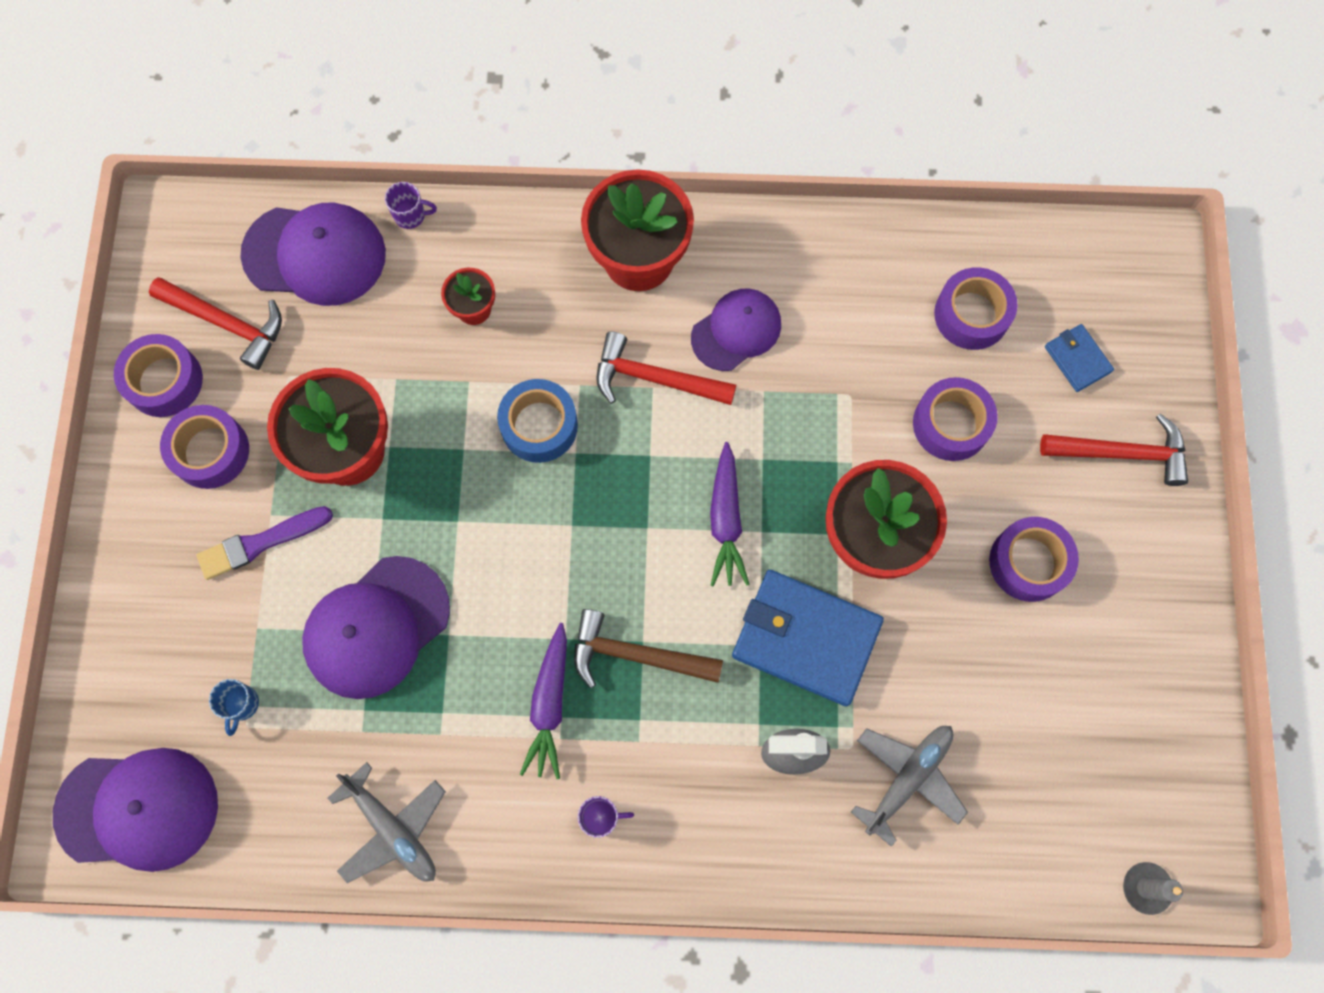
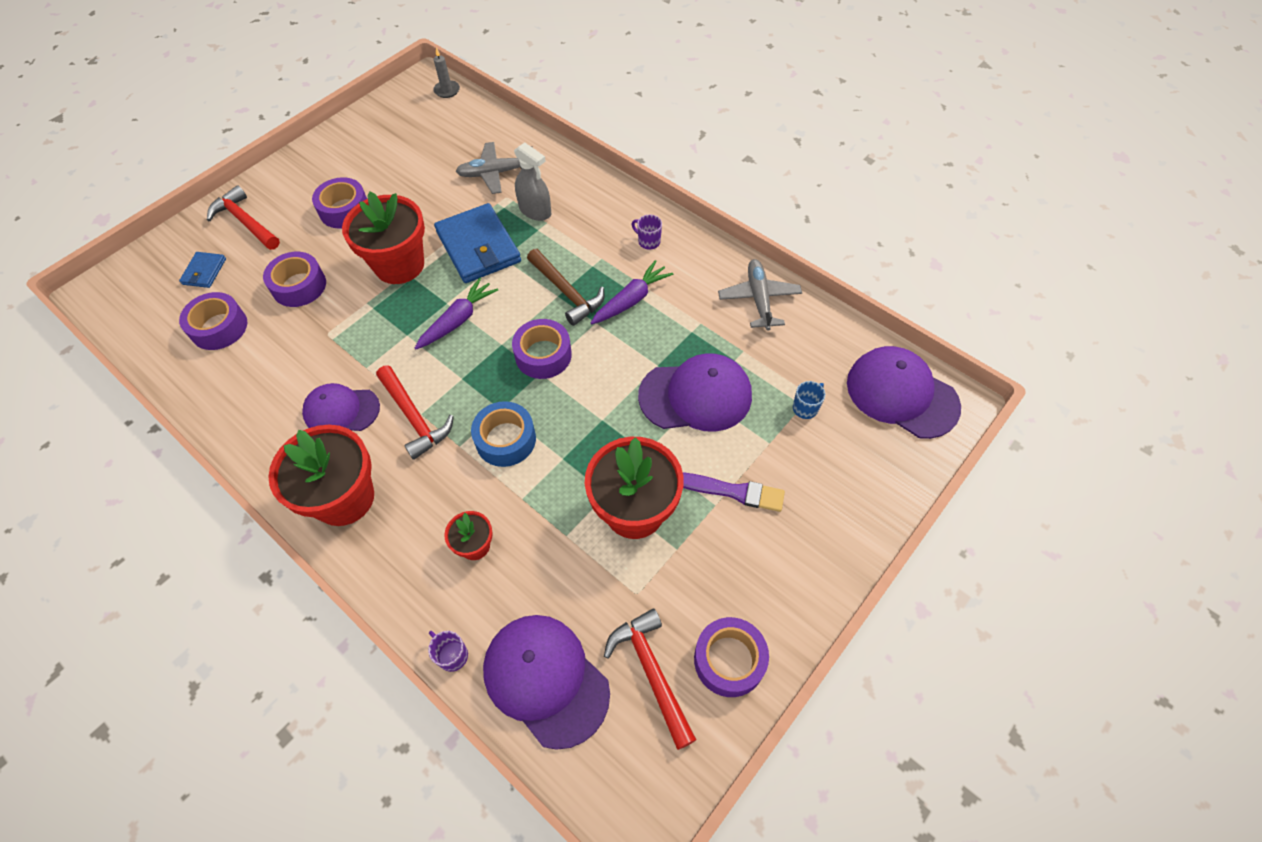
camera: 140 degrees left, 15 degrees down
purple tape [160,405,249,489] -> purple tape moved to [512,319,572,379]

